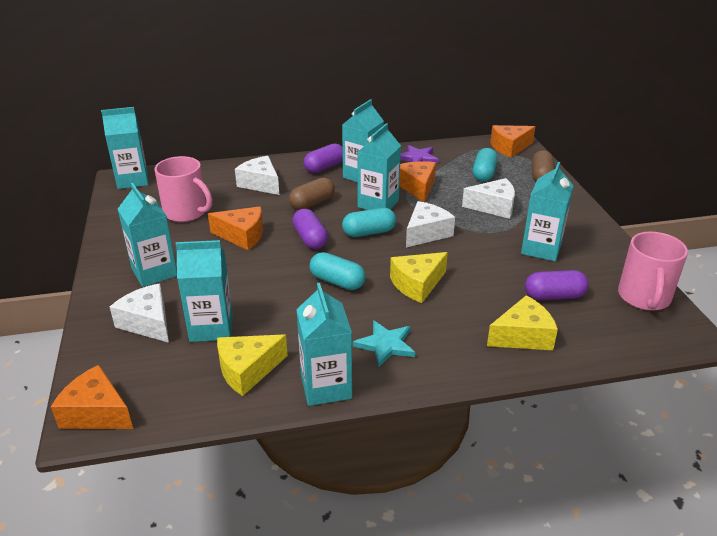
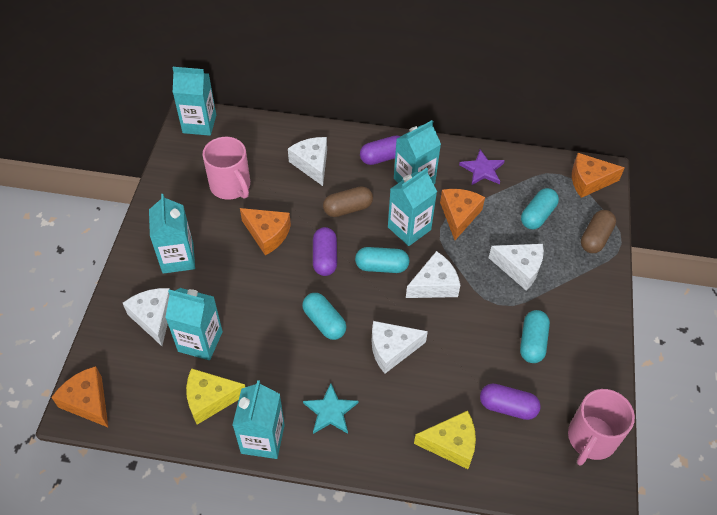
camera: 20 degrees right, 20 degrees up
yellow cheese [390,252,448,303] -> white cheese [372,321,428,373]
turquoise carton [521,162,574,261] -> turquoise capsule [520,310,550,363]

